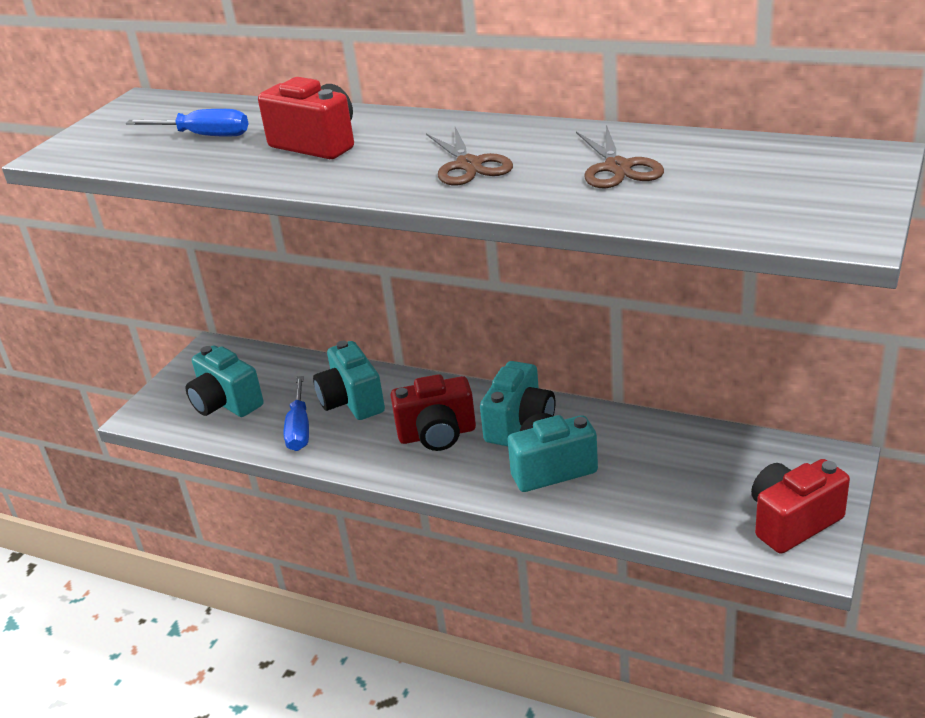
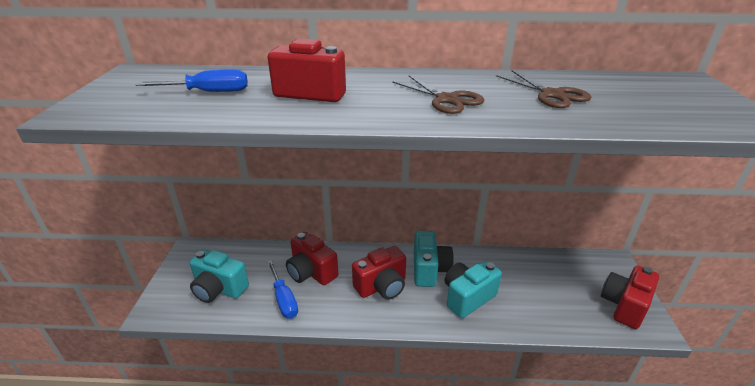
camera: 25 degrees left, 0 degrees up
turquoise camera [313,341,385,420] -> red camera [286,232,338,286]

